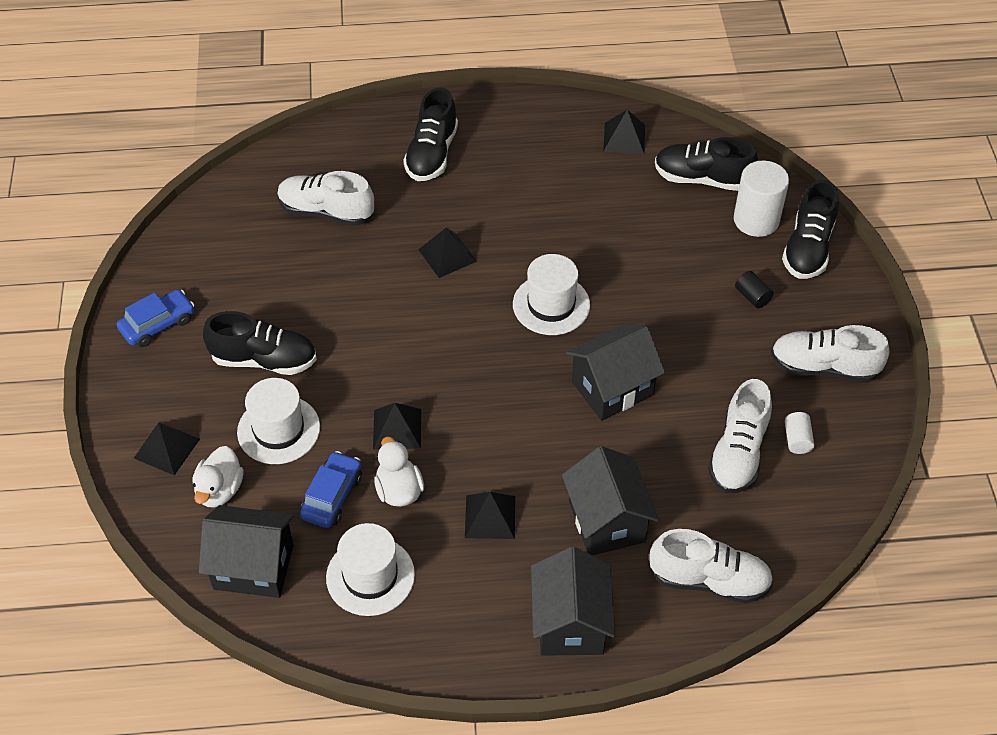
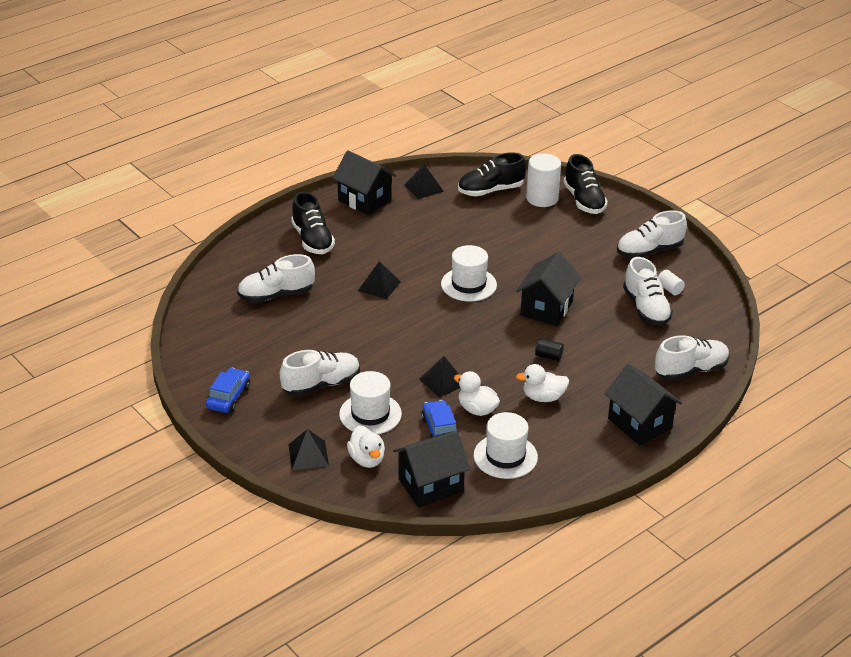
camera: 35 degrees left, 15 degrees down
black shoe [203,311,317,375] -> white shoe [280,350,360,396]
black pyramid [465,492,515,539] -> white duck [516,364,569,402]
black house [562,446,659,556] -> black house moved to [332,150,396,215]
black cylinder [735,271,773,309] -> black cylinder moved to [535,338,564,361]

